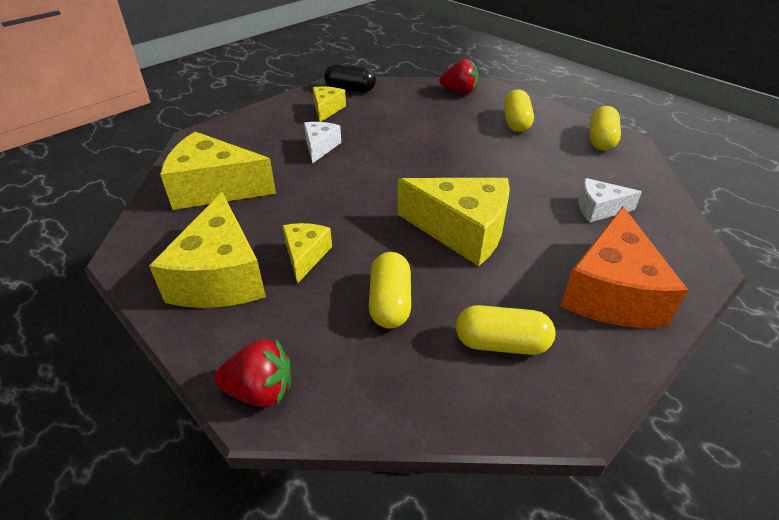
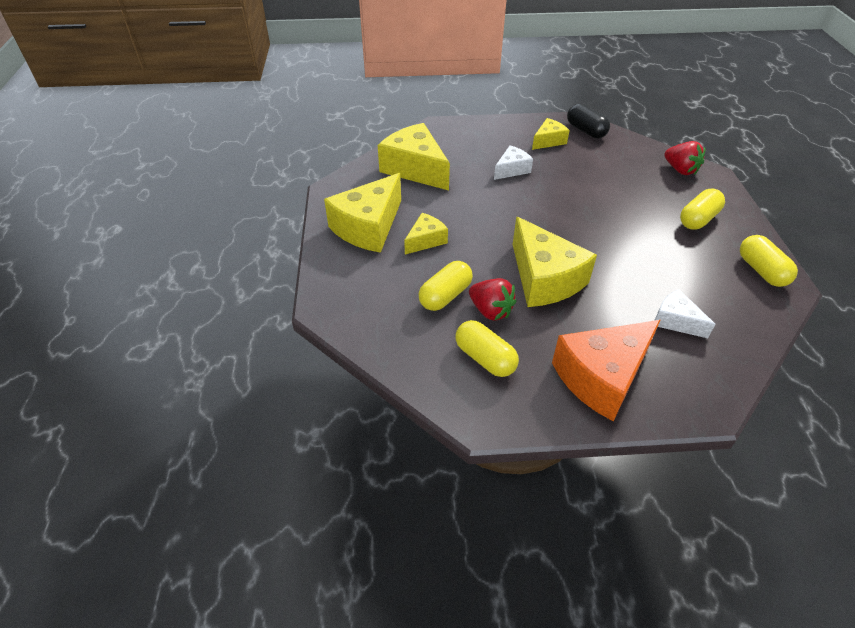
camera: 40 degrees right, 5 degrees up
red strawberry [214,339,291,407] -> red strawberry moved to [469,278,516,321]
yellow capsule [590,106,621,150] -> yellow capsule turned 75 degrees counterclockwise [740,235,798,287]

